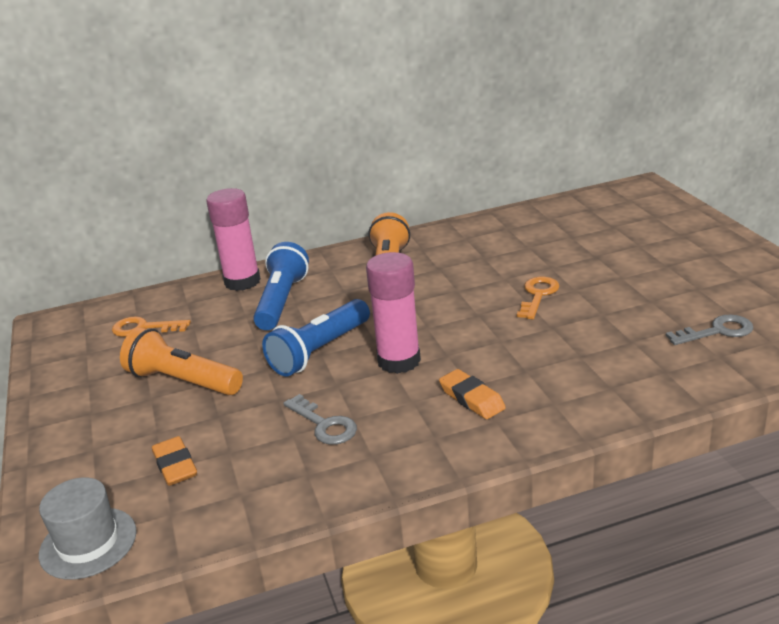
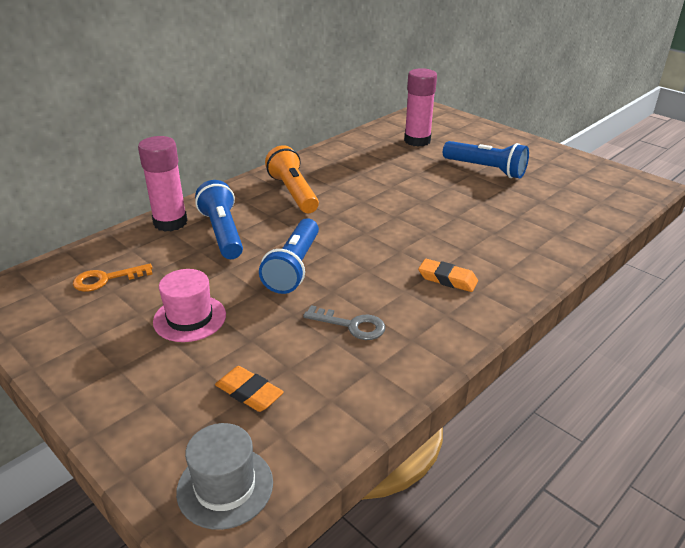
camera: 30 degrees left, 5 degrees up
orange flashlight [120,327,243,395] -> pink hat [153,269,226,342]
pink glue stick [366,252,421,374] -> pink glue stick moved to [404,68,437,147]
orange key [517,277,559,319] -> none
grey key [666,314,753,345] -> none
none -> blue flashlight [443,141,529,178]

